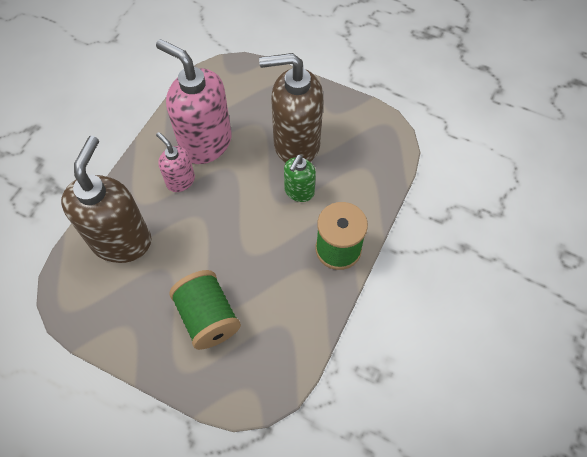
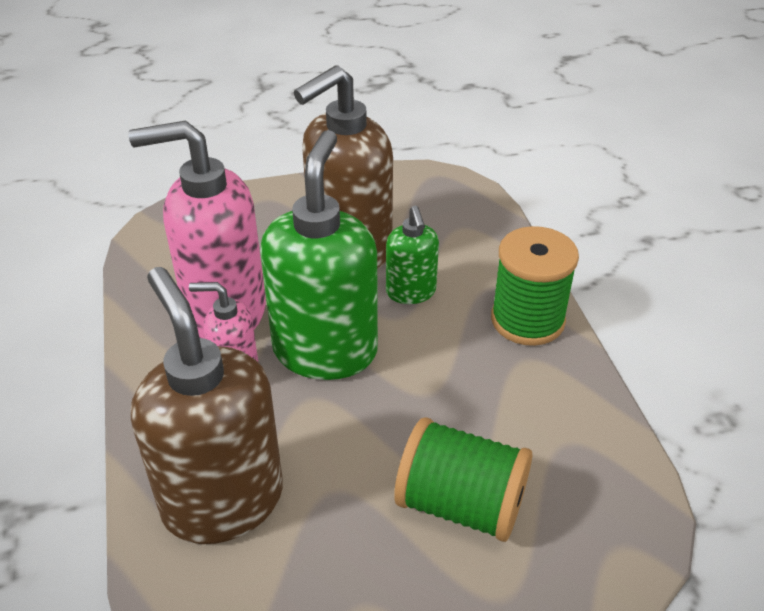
camera: 40 degrees left, 20 degrees down
none -> green soap dispenser [260,130,378,380]

